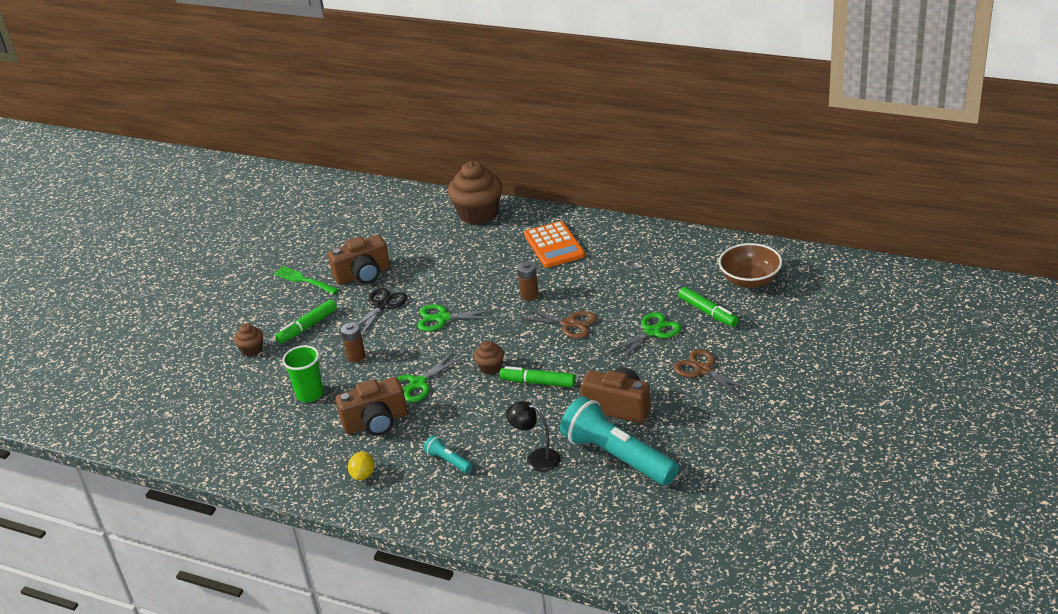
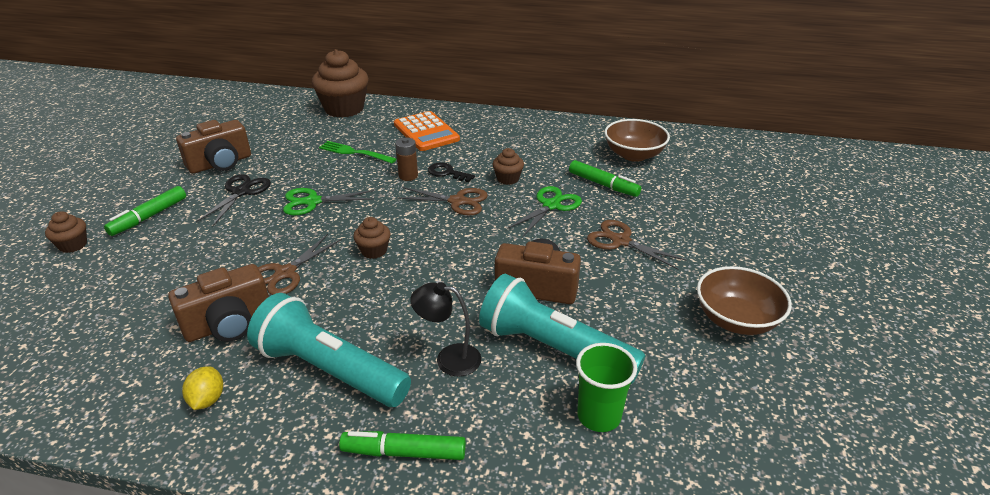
camera: 15 degrees left, 0 degrees up
green fork [274,266,339,294] -> green fork moved to [319,141,396,163]
green cup [282,345,324,402] -> green cup moved to [576,343,637,432]
brown battery [341,322,366,363] -> none
green scissors [397,350,465,402] -> brown scissors [258,234,342,295]
turquoise flashlight [423,435,472,473] -> turquoise flashlight [247,293,411,407], size x2.28
green marker [499,366,576,387] -> green marker moved to [339,431,466,460]
none -> black key [428,162,475,182]
none -> brown cupcake [493,148,524,185]
none -> brown bowl [697,266,792,335]

